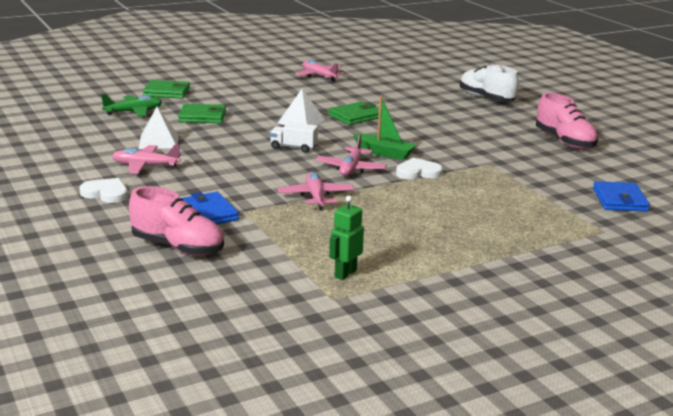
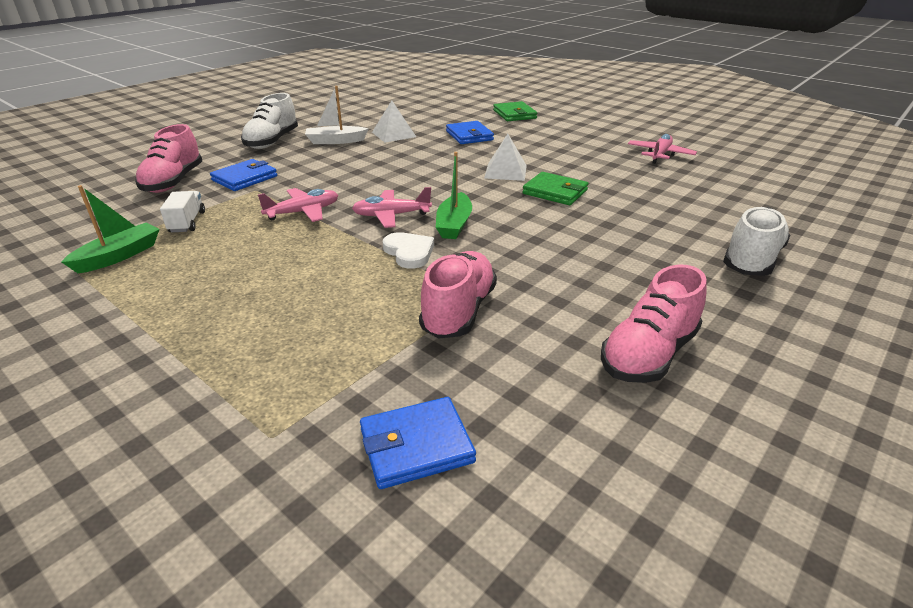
camera: 70 degrees right, 10 degrees up
white heart [80,178,128,203] -> white shoe [241,93,298,149]
green plane [101,94,162,116] -> none
pink plane [112,145,181,174] -> white boat [305,86,368,144]
green wallet [178,104,226,123] -> blue wallet [446,121,494,144]
white truck [270,122,318,153] -> white truck moved to [160,191,205,232]
green robot [329,196,364,280] -> green boat [62,185,160,273]
none -> pink shoe [419,251,497,338]

